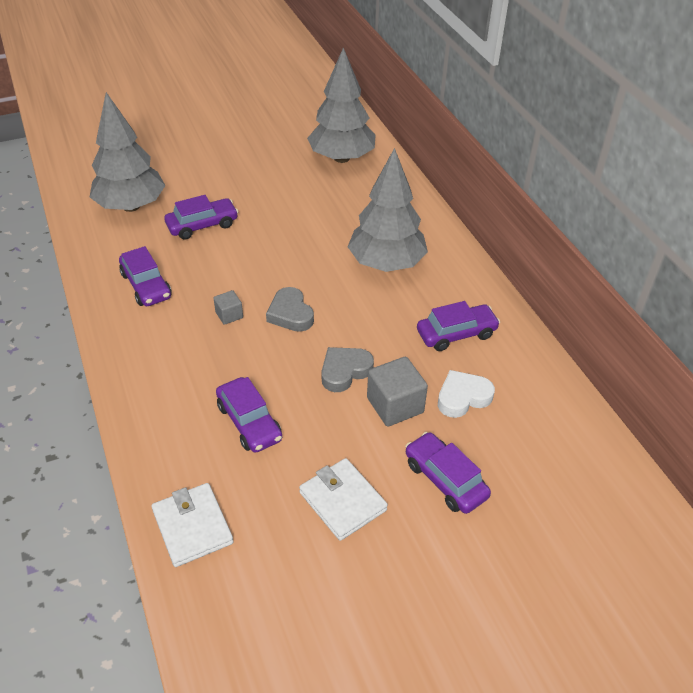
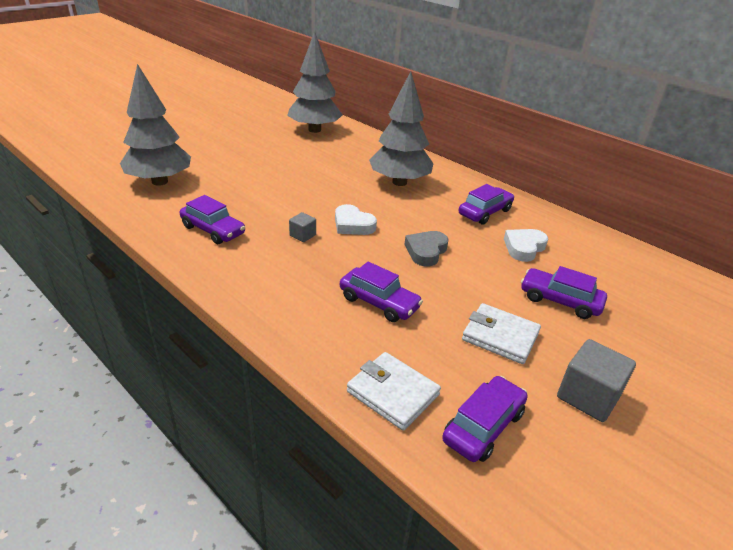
camera: 25 degrees left, 10 degrees down
purple car [164,195,238,240] -> purple car moved to [442,376,527,462]
grey heart [266,287,314,332] -> white heart [335,204,377,235]
grey cube [367,357,428,426] -> grey cube moved to [557,339,636,422]

